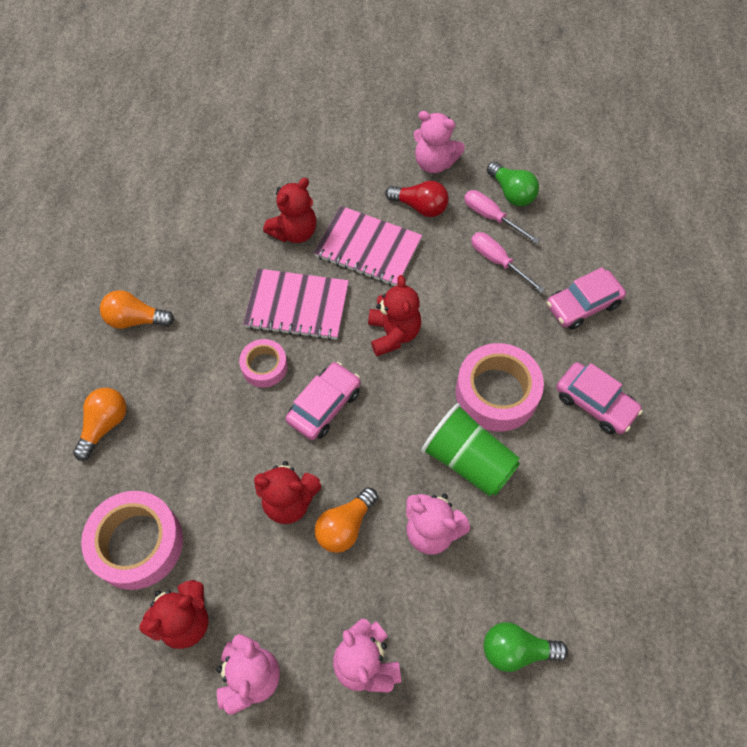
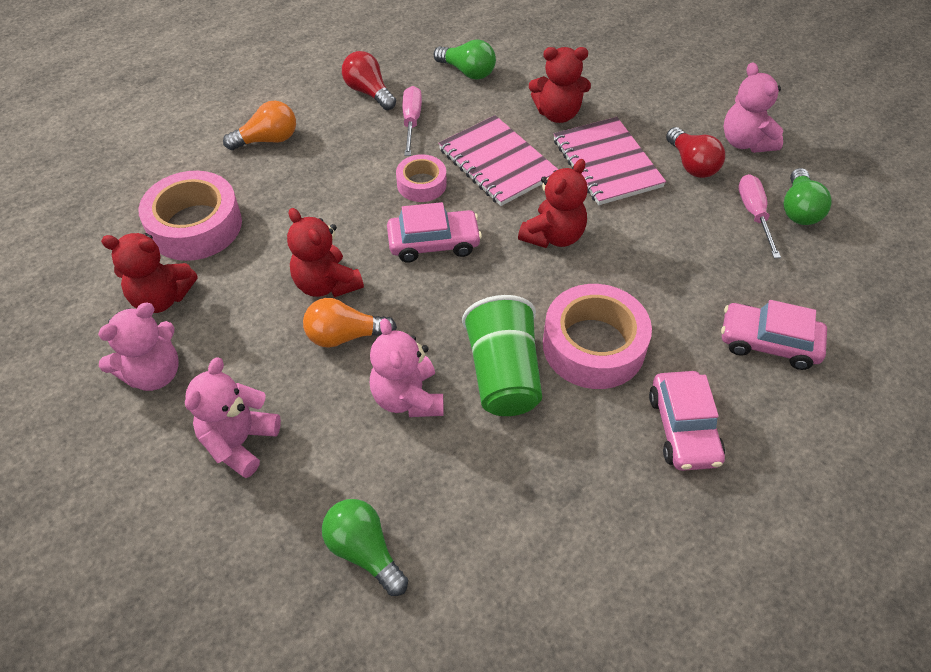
camera: 45 degrees right, 10 degrees down
orange light bulb [100,290,174,329] -> red light bulb [342,51,396,110]
pink screwdriver [471,232,545,293] -> pink screwdriver moved to [402,86,422,156]
none -> green light bulb [433,39,496,80]

